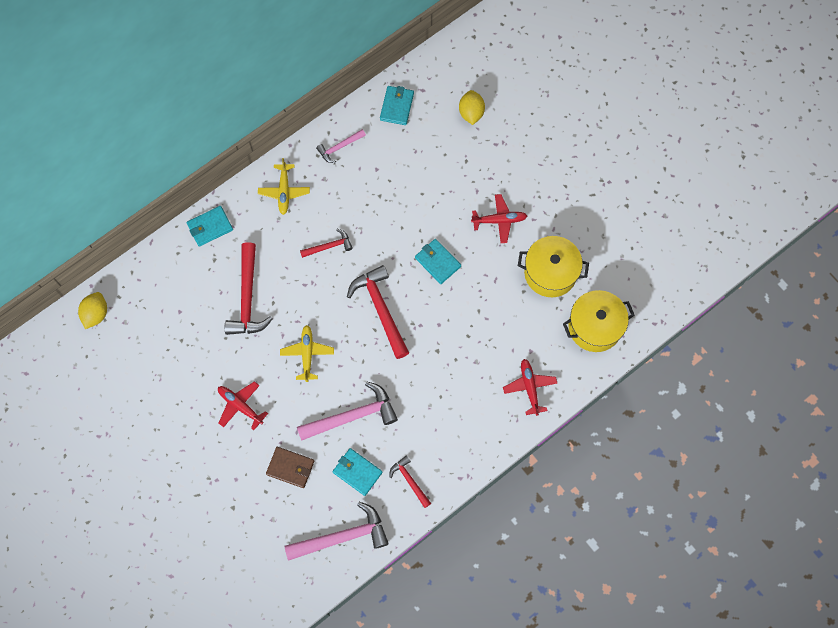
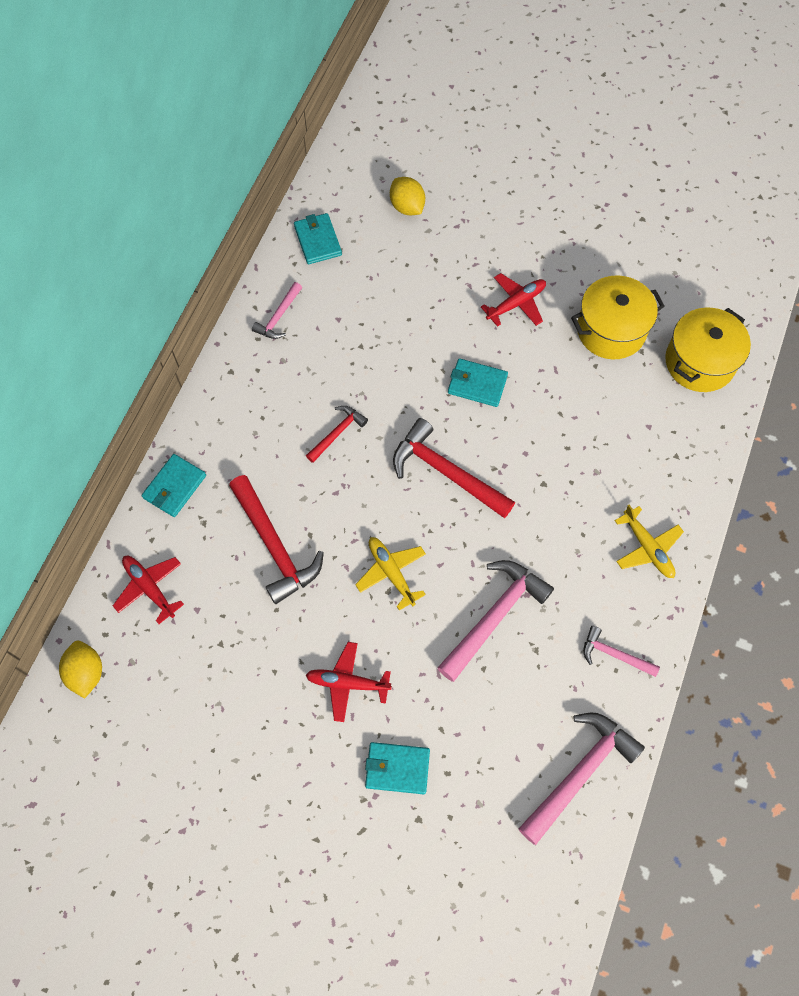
camera: 30 degrees left, 5 degrees down
yellow plane [258,158,310,215] -> yellow plane moved to [615,505,684,578]
brown wallet [266,447,314,488] -> none
turquoise wallet [333,448,382,496] -> turquoise wallet moved to [365,742,430,794]
red hammer [390,456,431,508] -> pink hammer [583,626,660,677]
red plane [503,359,557,416] -> red plane moved to [113,556,184,624]

